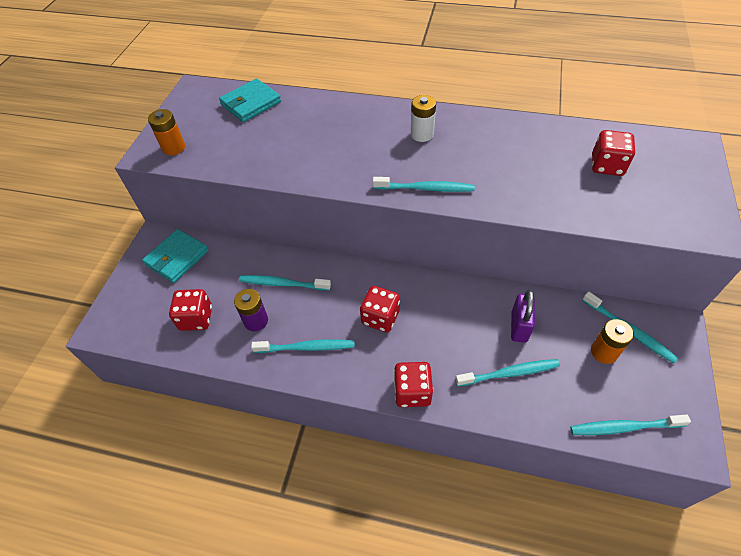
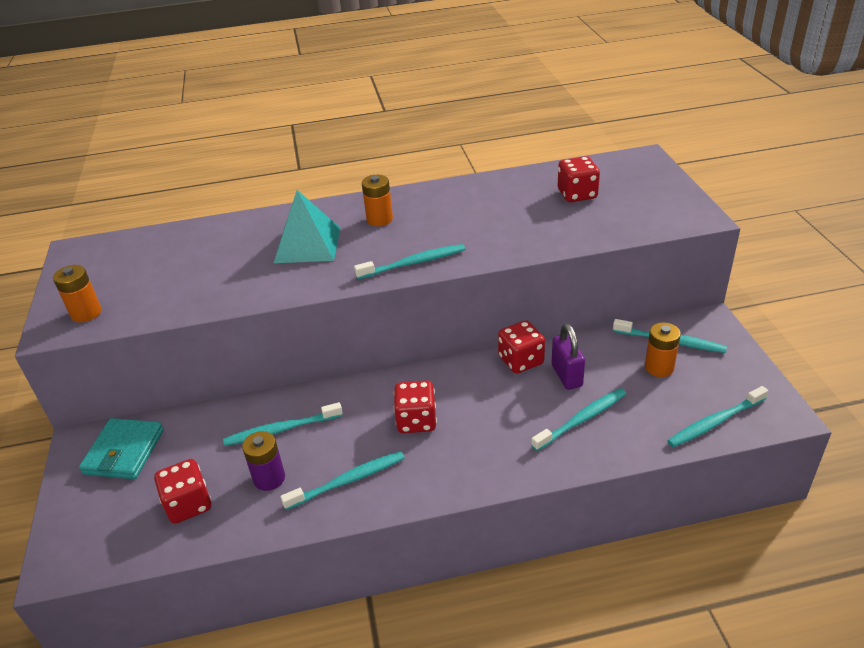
camera: 25 degrees left, 15 degrees down
turquoise wallet [219,79,281,122] -> none
red dice [394,362,433,407] -> red dice moved to [498,320,545,374]
white battery [411,95,436,142] -> orange battery [362,175,393,226]
none -> turquoise pyramid [274,190,340,263]

